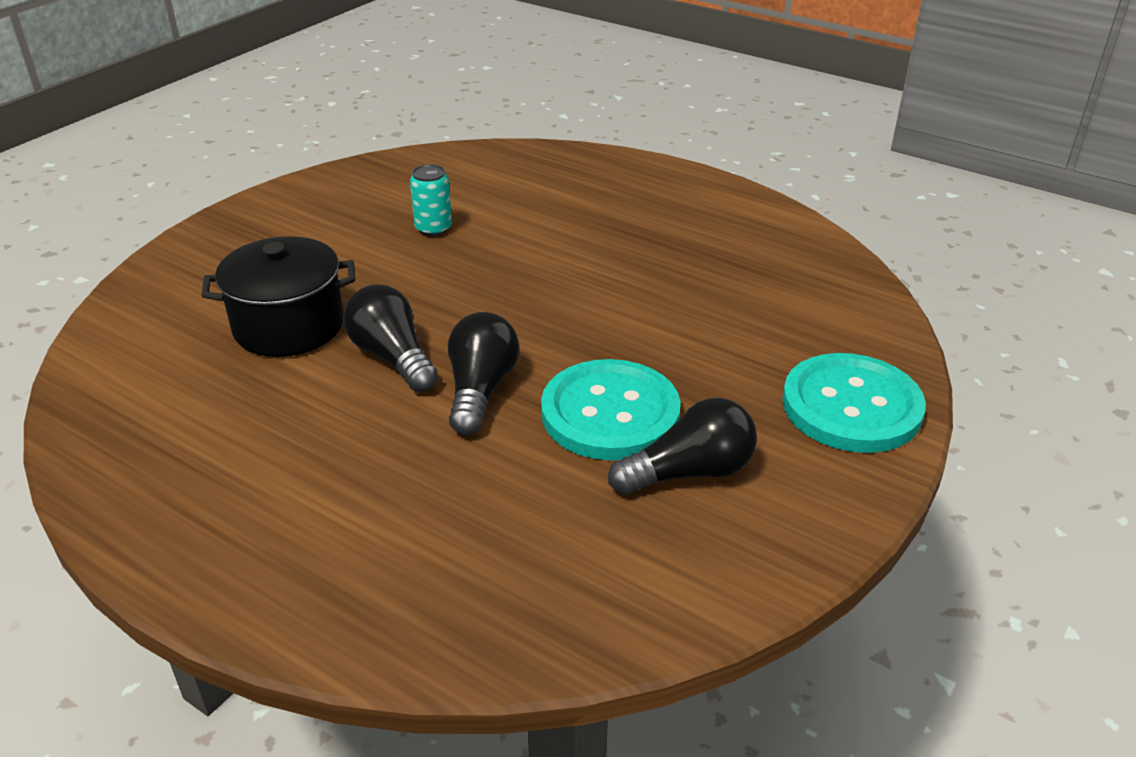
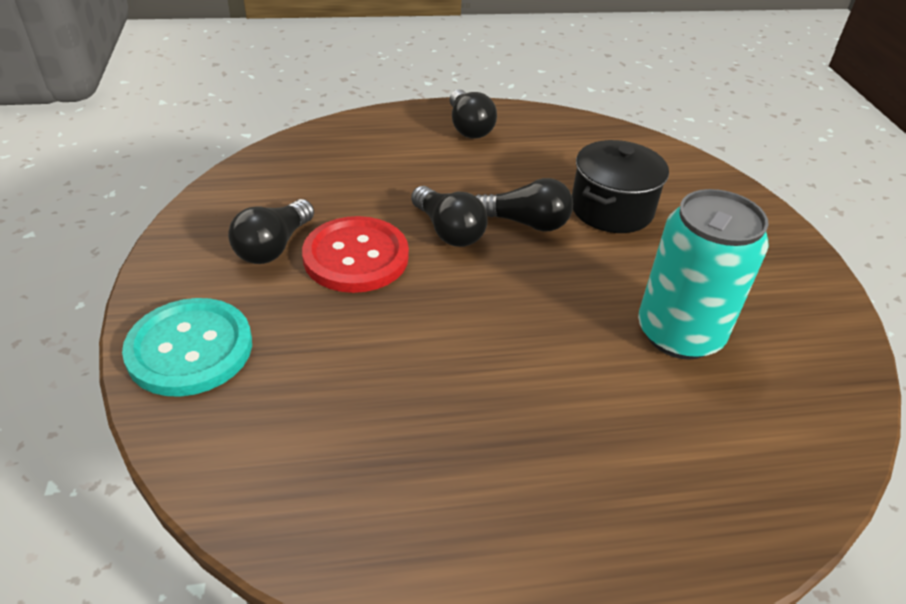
camera: 135 degrees right, 5 degrees up
turquoise can [410,164,452,236] -> turquoise can [638,189,769,359], size x2.24
turquoise button [541,359,681,460] -> red button [302,216,409,293]
none -> black light bulb [449,90,497,138]

